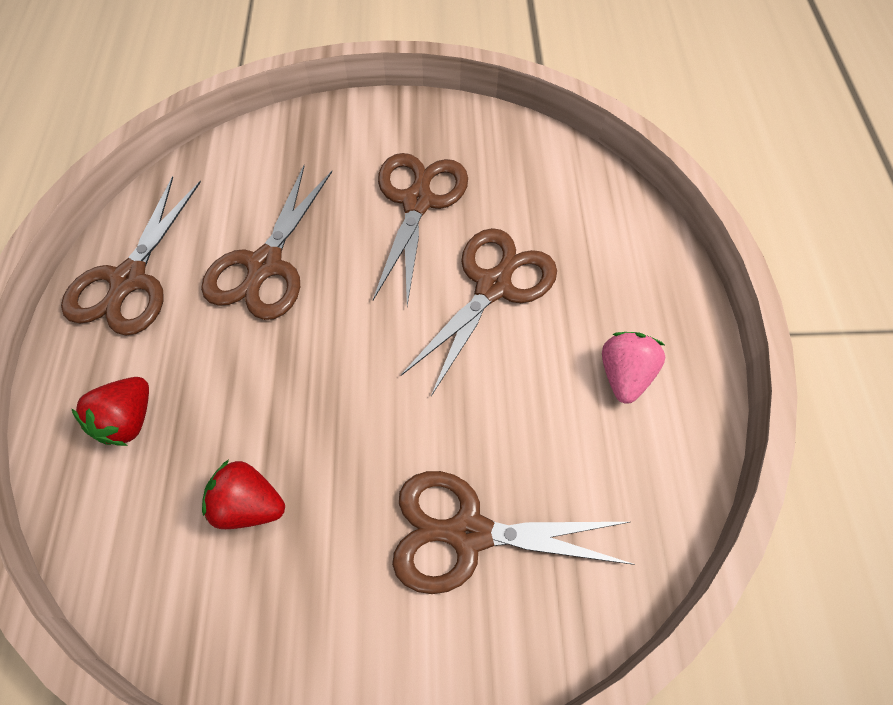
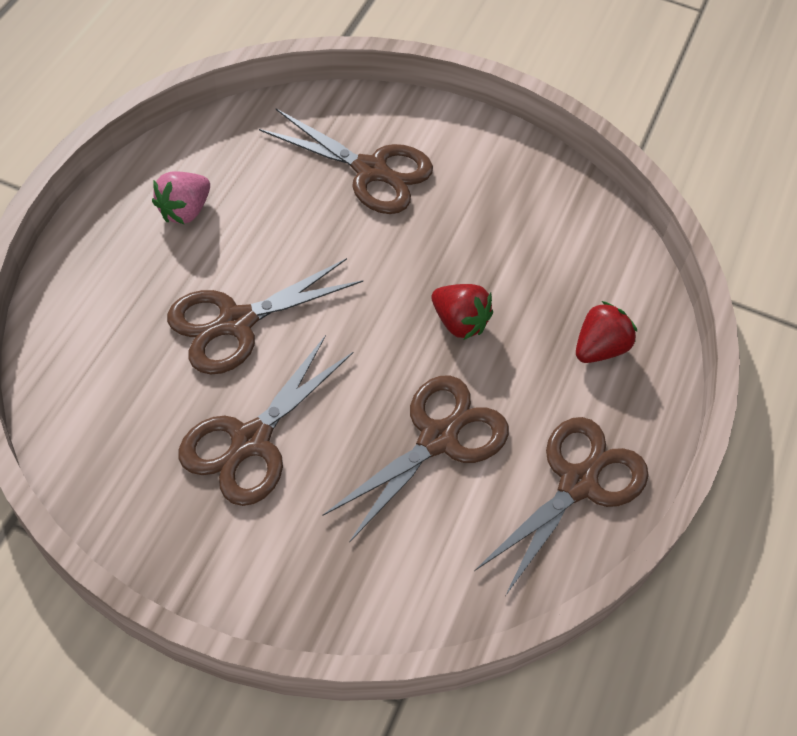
camera: 160 degrees left, 5 degrees down
red strawberry [202,460,285,529] -> red strawberry moved to [431,284,493,340]

